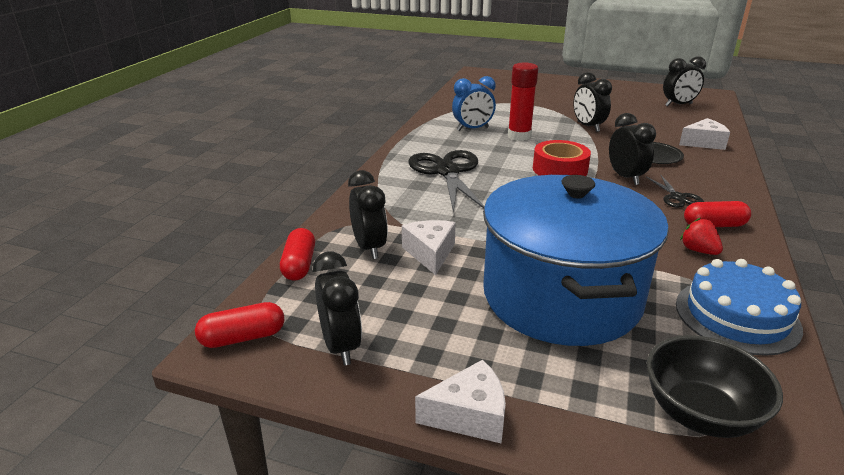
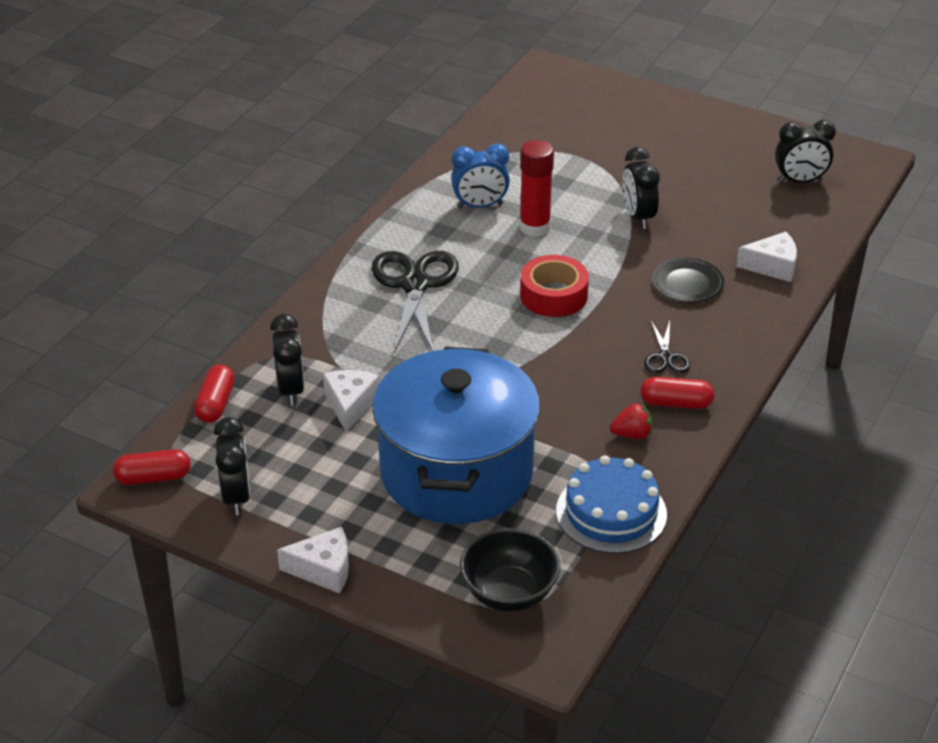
camera: 10 degrees right, 10 degrees up
black clock [609,113,656,185] -> none
red strawberry [680,218,723,255] -> red strawberry turned 105 degrees clockwise [610,403,653,439]

